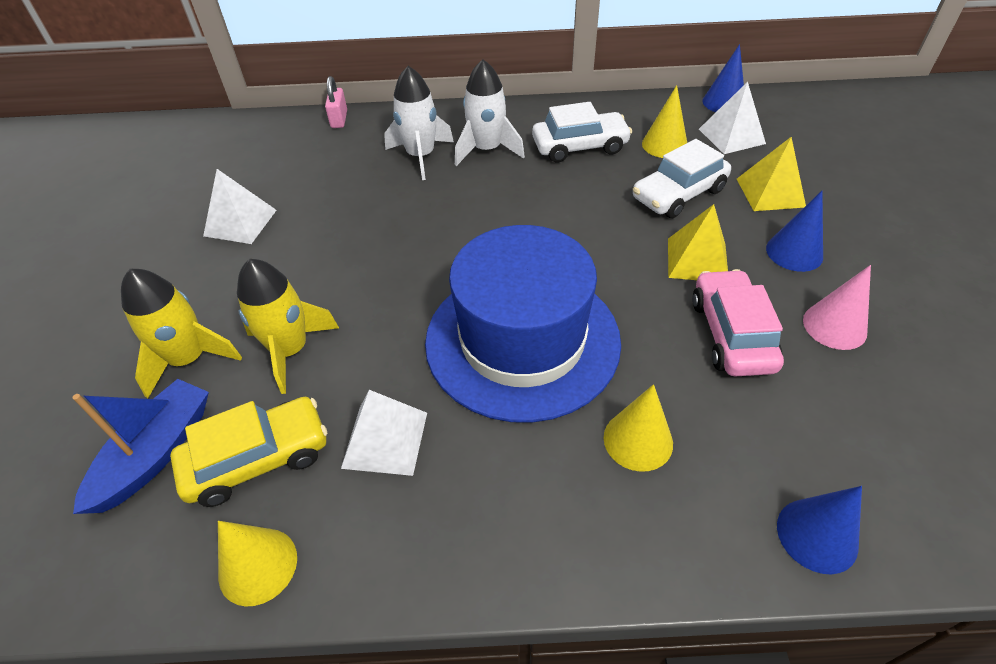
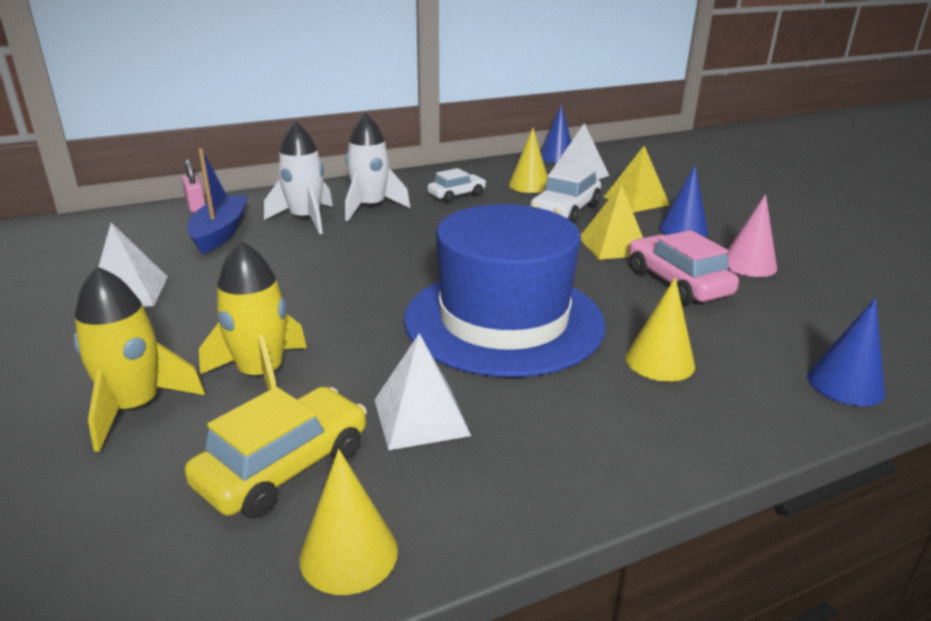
camera: 25 degrees left, 20 degrees down
blue boat [72,379,209,514] -> blue boat moved to [187,148,248,254]
white car [532,102,632,163] -> white car [427,168,486,202], size x0.65

